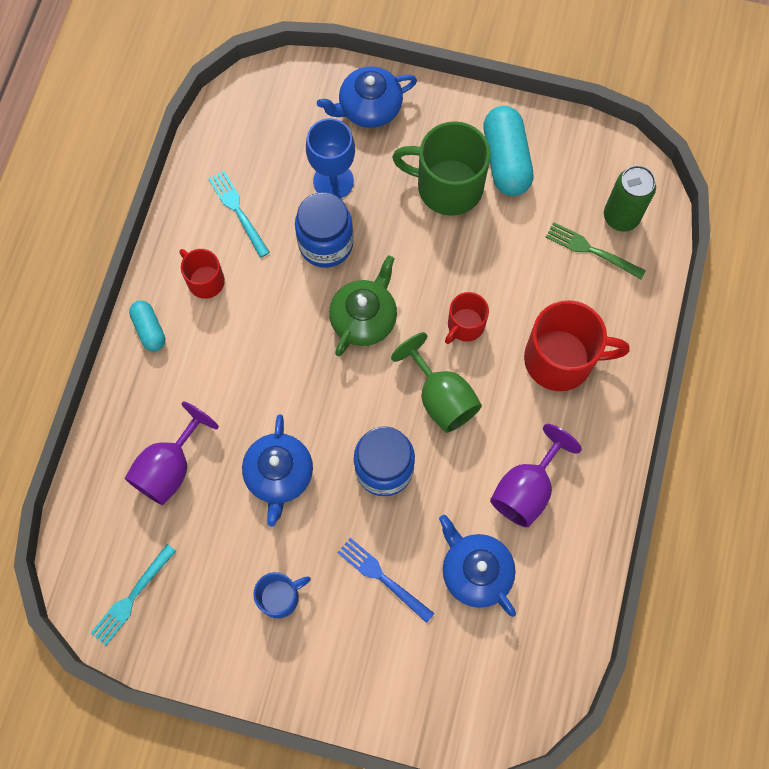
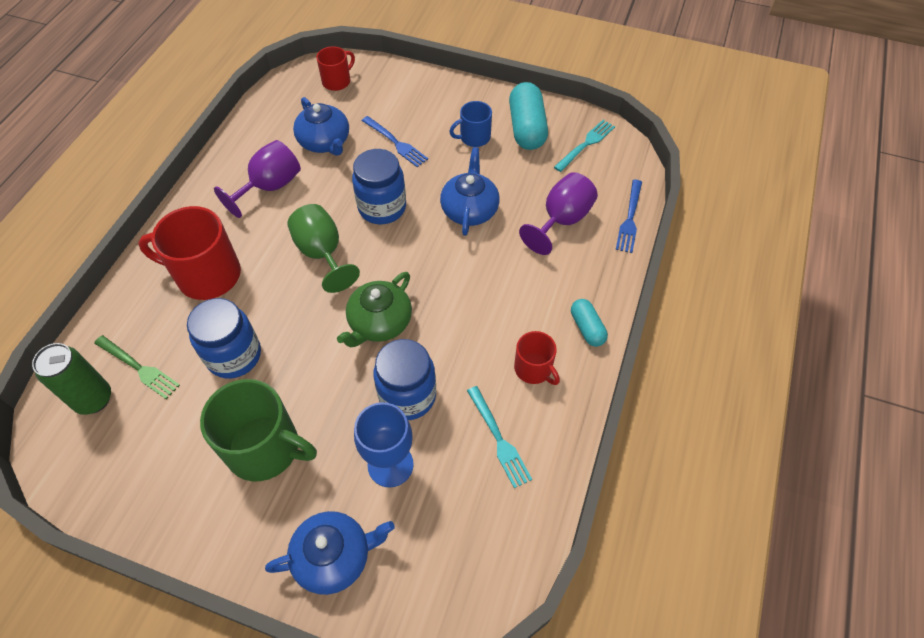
camera: 175 degrees left, 15 degrees down
red mug [445,292,489,344] -> red mug moved to [316,46,355,91]
turquoise capsule [483,106,534,196] -> turquoise capsule moved to [509,82,548,150]
none -> blue jar [187,298,261,379]
none -> blue fork [616,180,642,253]

